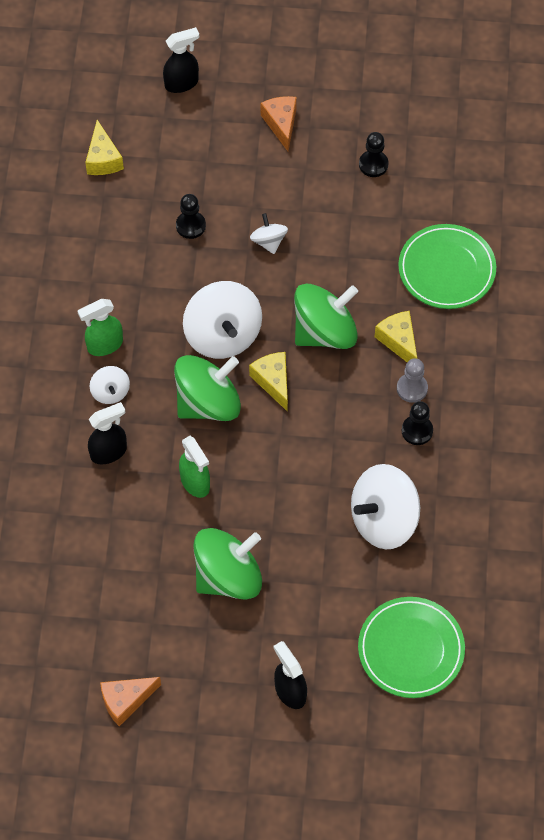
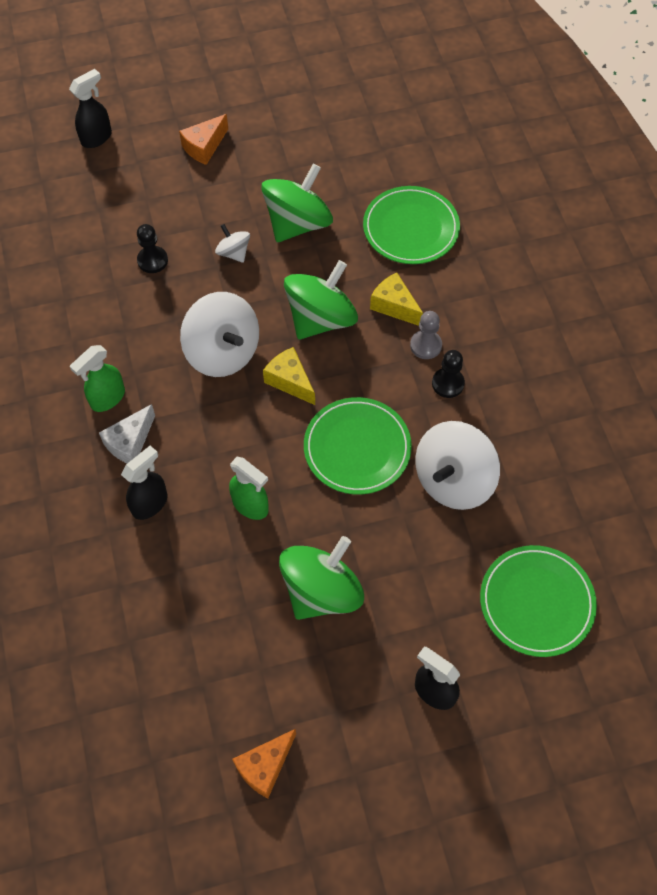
camera: 20 degrees left, 0 degrees up
yellow cheese [85,120,124,175] -> none
white spinning top [89,366,130,404] -> white cheese [99,404,155,463]
green spinning top [174,355,241,421] -> green spinning top moved to [261,163,333,242]
orange cheese [261,96,297,151] -> orange cheese turned 105 degrees counterclockwise [179,114,228,165]
black pawn [359,132,389,177] -> none
none -> green plate [304,397,412,495]

